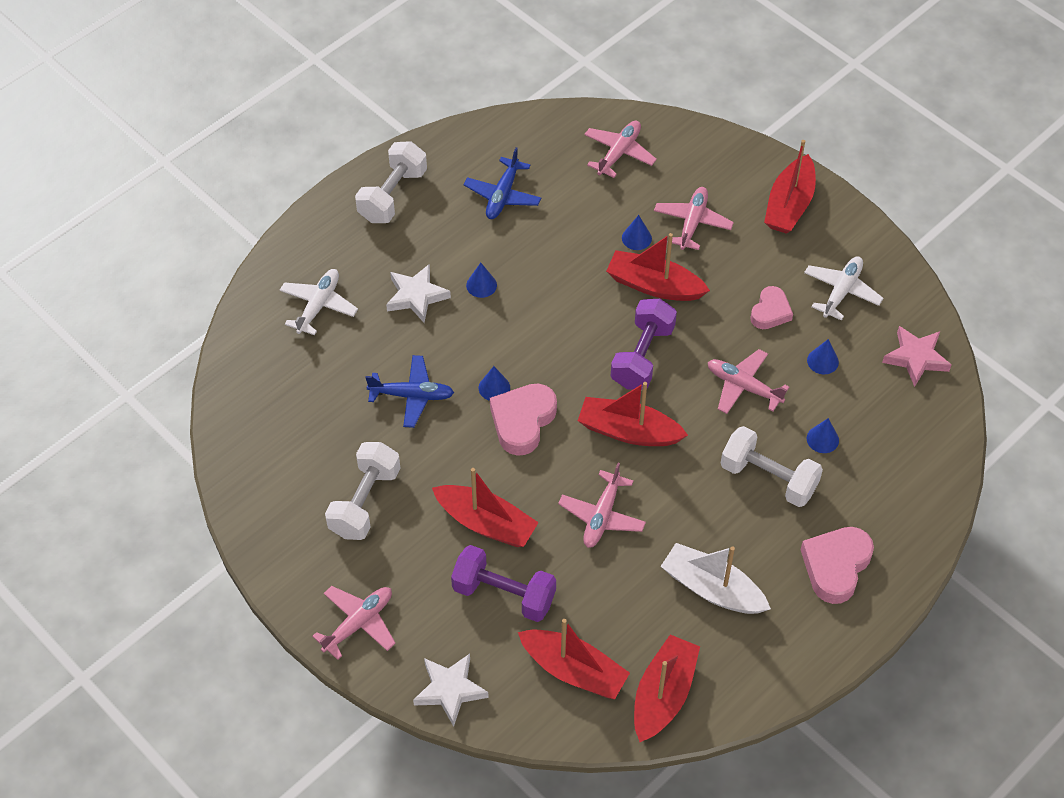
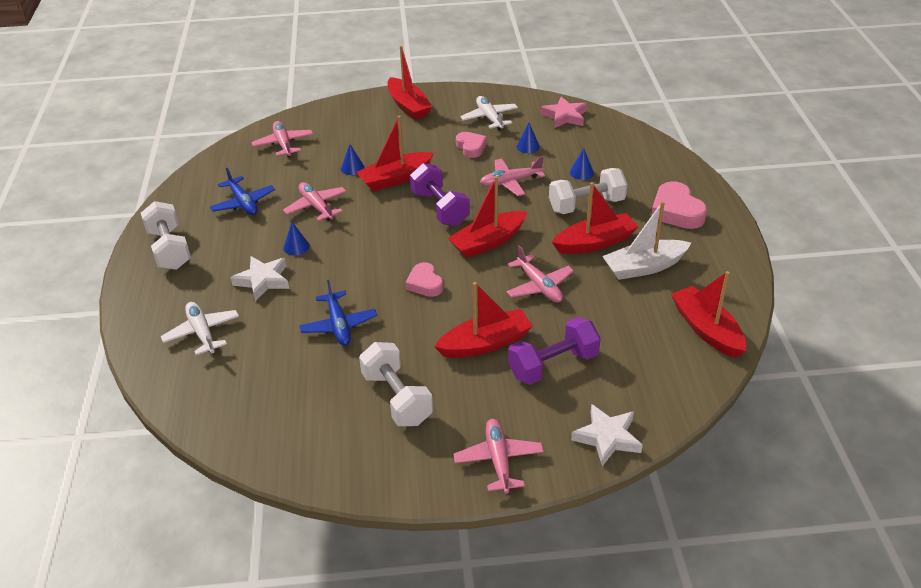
camera: 50 degrees left, 15 degrees down
blue plane [365,355,454,428] -> blue plane turned 120 degrees clockwise [299,280,377,346]
blue cone [479,366,510,401] -> none
pink heart [490,383,557,456] -> pink heart [406,262,443,297], size x0.64
red boat [518,619,630,699] -> red boat moved to [552,182,638,254]
pink plane [654,187,734,250] -> pink plane moved to [283,182,347,221]

